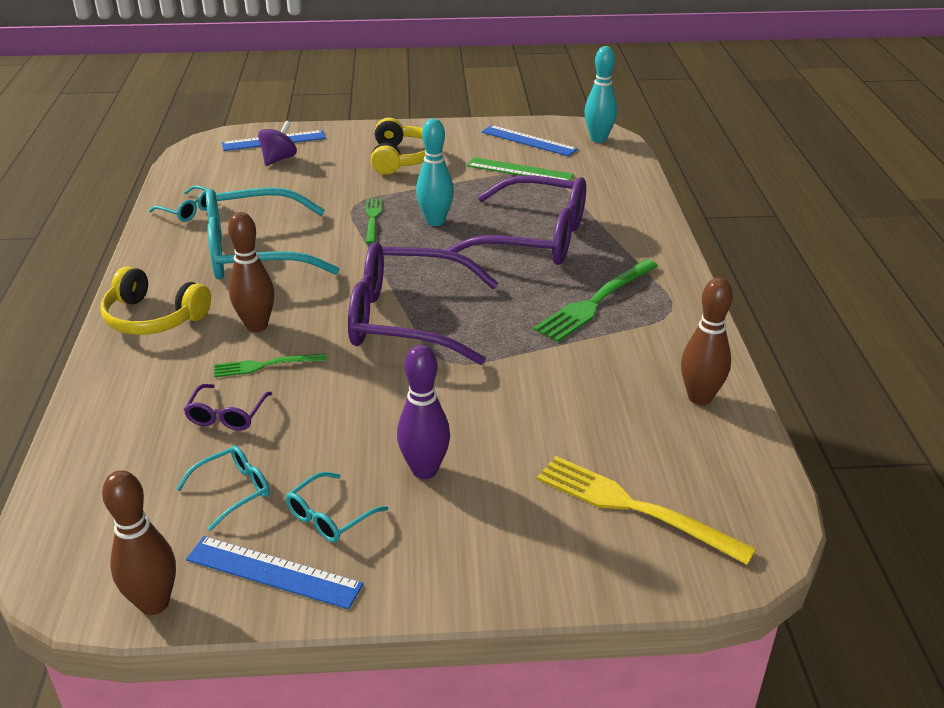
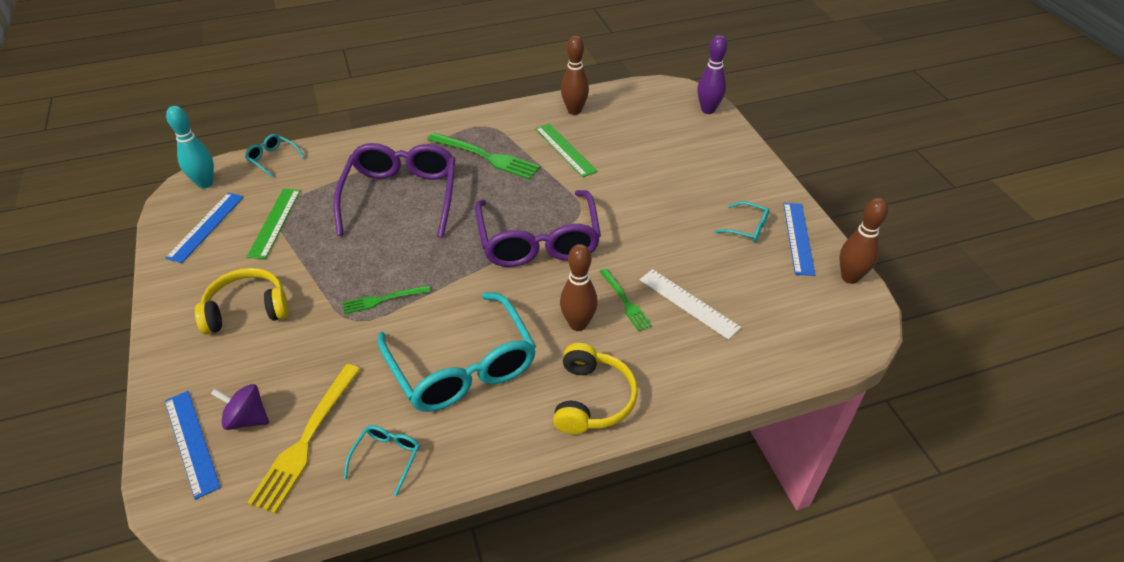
camera: 105 degrees left, 10 degrees up
turquoise glasses [176,446,270,531] -> turquoise glasses moved to [245,134,304,178]
purple glasses [184,384,272,431] -> white ruler [640,269,741,340]
purple bowling pin [397,345,450,479] -> purple bowling pin moved to [697,35,727,114]
turquoise bowling pin [416,118,454,226] -> none
yellow fork [537,456,756,565] -> yellow fork moved to [247,364,360,514]
none -> green ruler [535,123,597,177]

